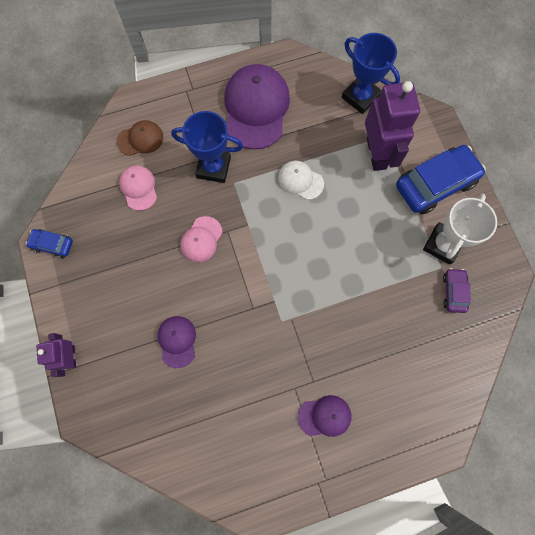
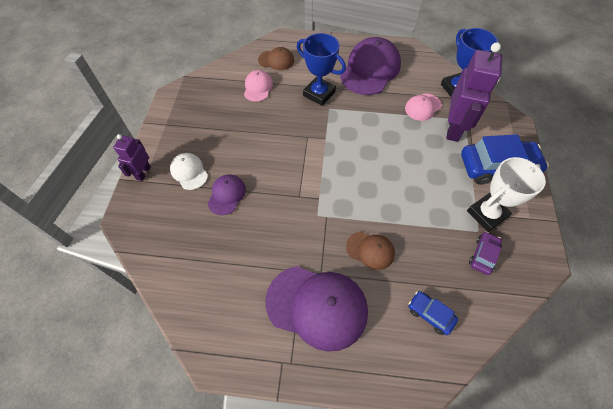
camera: 25 degrees right, 15 degrees down
blue car [26,229,73,258] -> blue car moved to [409,291,458,335]
pink cap [180,216,223,262] -> pink cap moved to [405,94,442,121]
white cap [278,161,324,200] -> white cap moved to [170,153,208,190]
purple cap [298,395,351,437] -> purple cap [266,266,368,352], size x1.95
none -> brown cap [346,231,395,270]

